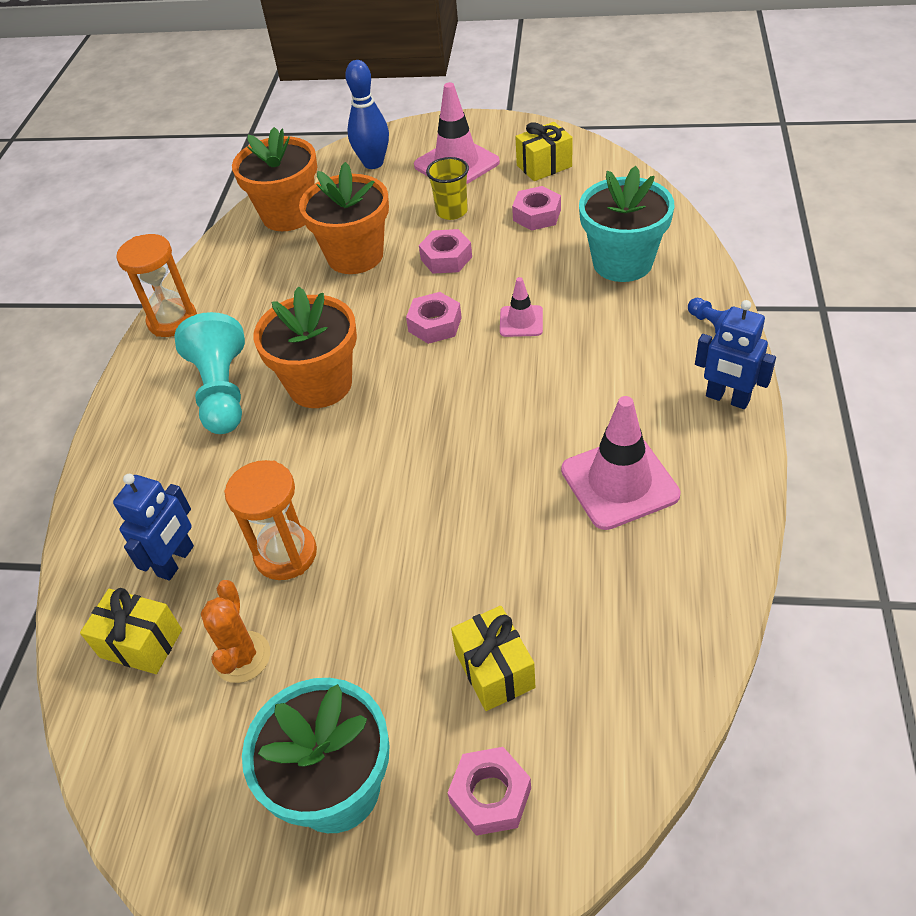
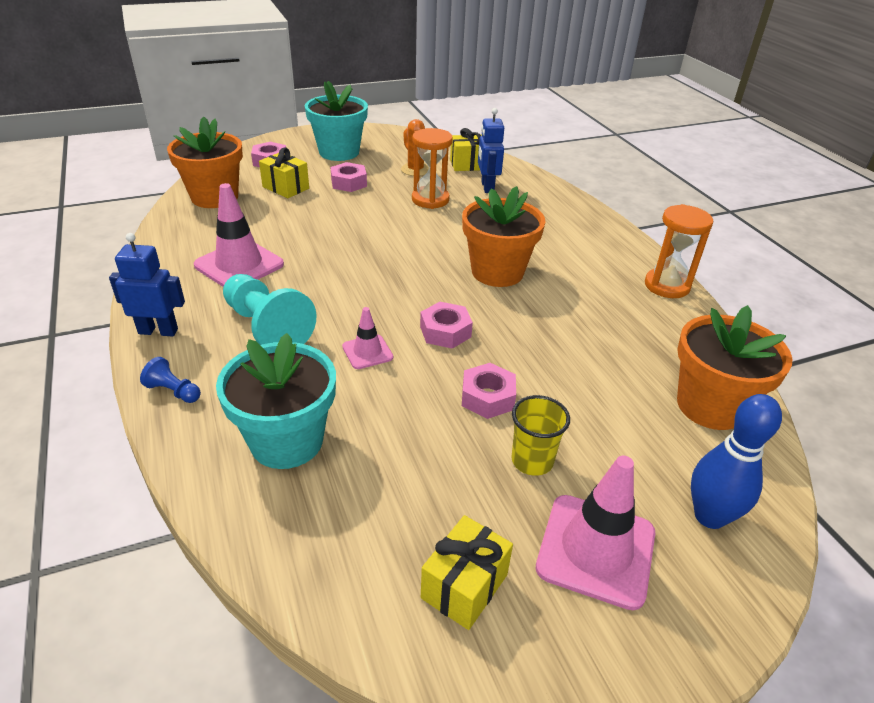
camera: 145 degrees right, 10 degrees down
turquoise pawn [174,312,245,434] -> turquoise pawn moved to [223,274,316,345]
orange flower pot [299,162,389,274] -> orange flower pot moved to [167,117,243,208]
pink nut [512,186,561,231] -> pink nut moved to [330,162,367,192]

